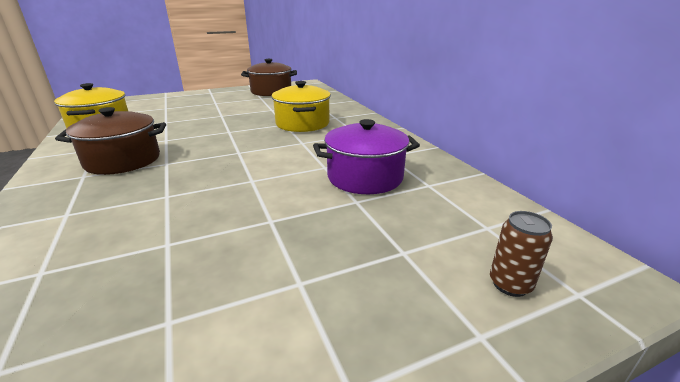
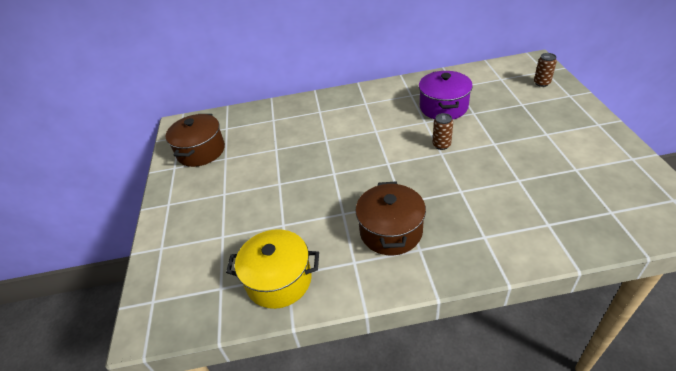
camera: 70 degrees left, 15 degrees up
yellow pot [271,81,331,132] -> none
none -> brown can [433,113,453,150]

